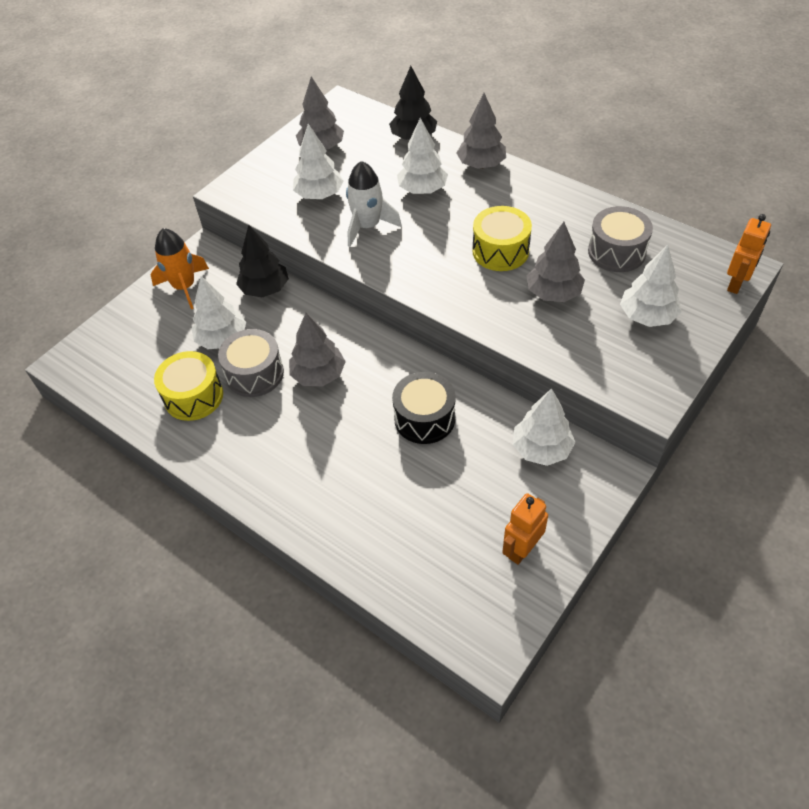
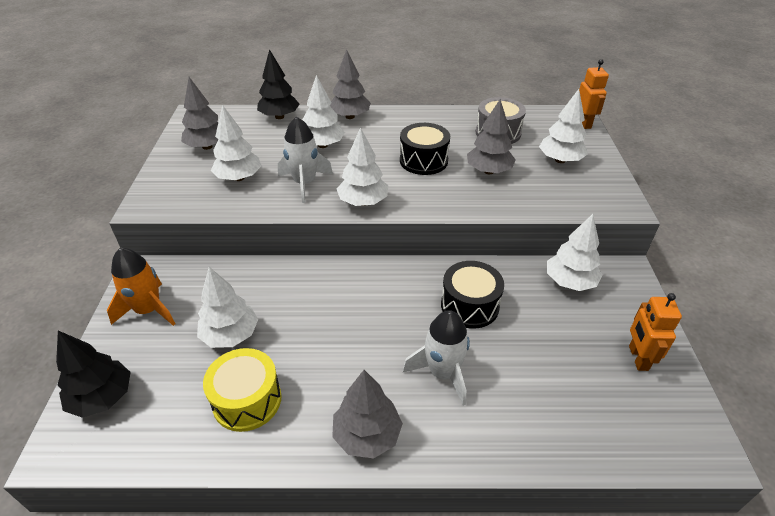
camera: 40 degrees left, 10 degrees down
grey drum [218,329,284,397] -> none
black tree [236,225,289,297] -> black tree moved to [56,331,131,418]
grey tree [289,313,346,386] -> grey tree moved to [332,370,403,458]
yellow drum [472,206,532,271] -> black drum [400,123,450,175]
none -> white tree [337,127,388,206]
none -> white rocket [403,310,470,405]

